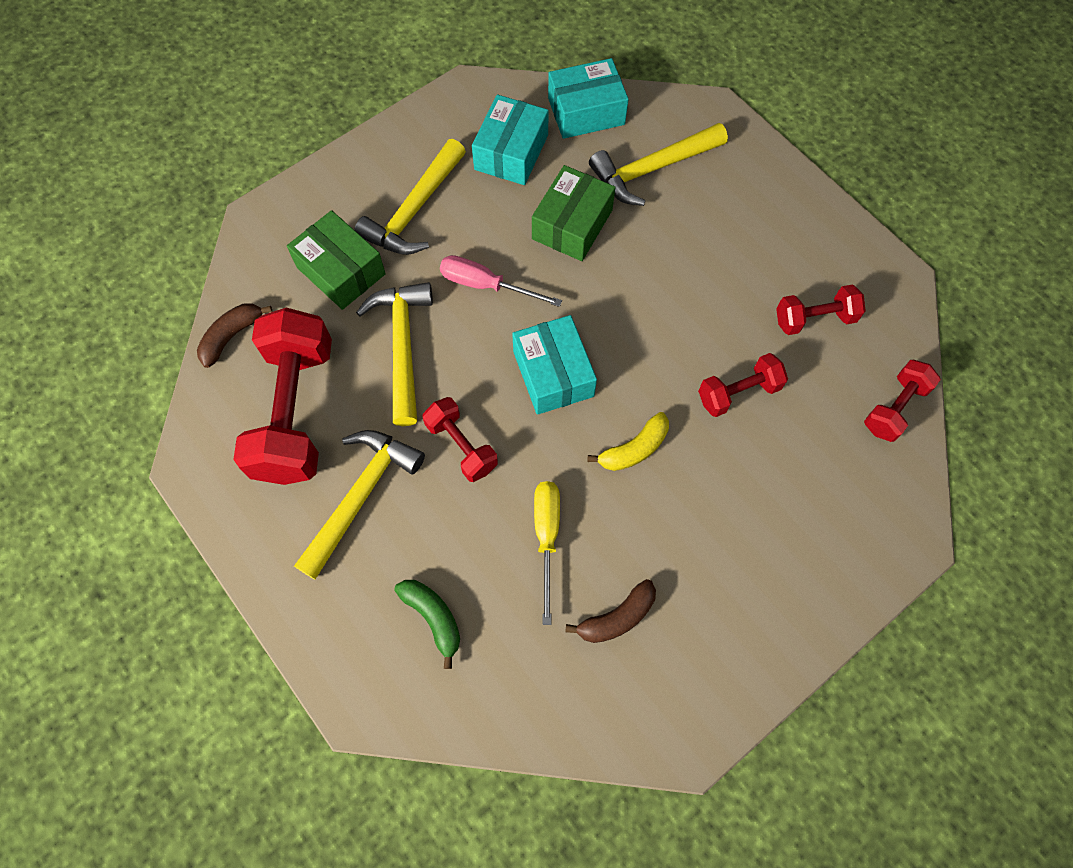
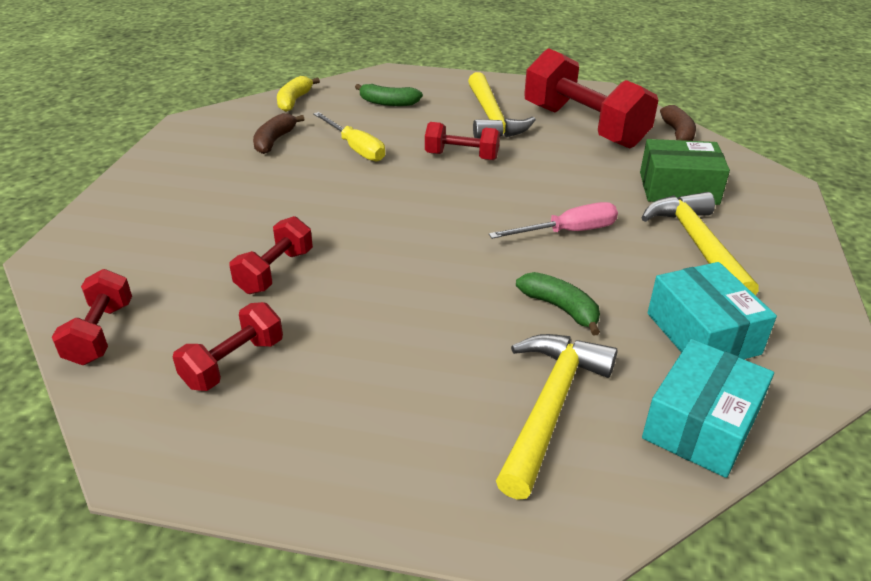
camera: 140 degrees right, 30 degrees down
yellow hammer [356,282,433,426] -> none
turquoise box [512,315,597,415] -> none
green box [532,165,615,261] -> green banana [516,272,600,336]
yellow banana [587,412,669,471] -> yellow banana moved to [277,76,320,112]

